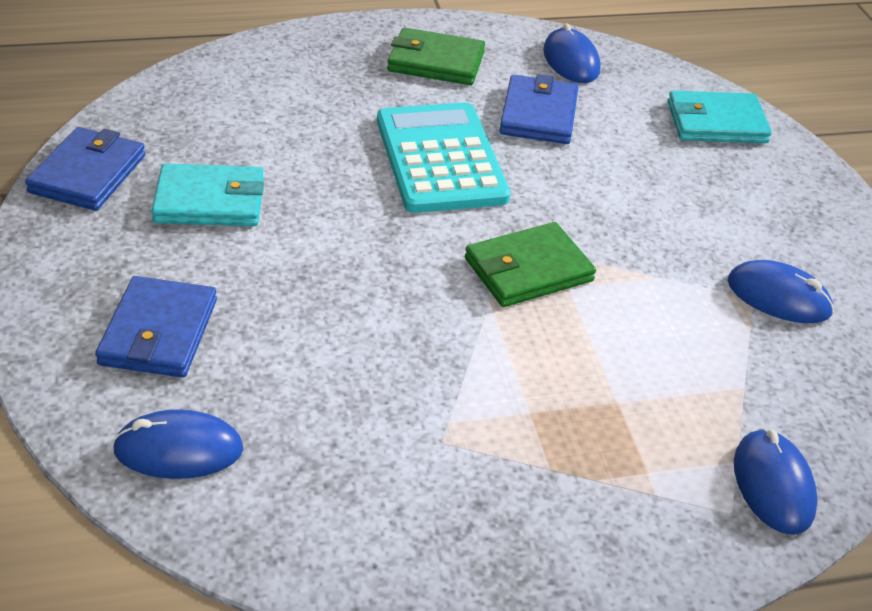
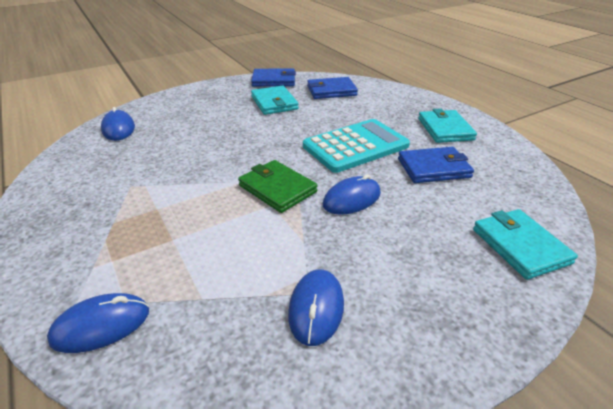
camera: 75 degrees right, 5 degrees down
blue wallet [95,276,217,378] -> blue wallet moved to [307,77,358,99]
green wallet [387,27,485,85] -> turquoise wallet [418,108,477,143]
blue mouse [543,23,601,83] -> blue mouse moved to [323,174,381,215]

